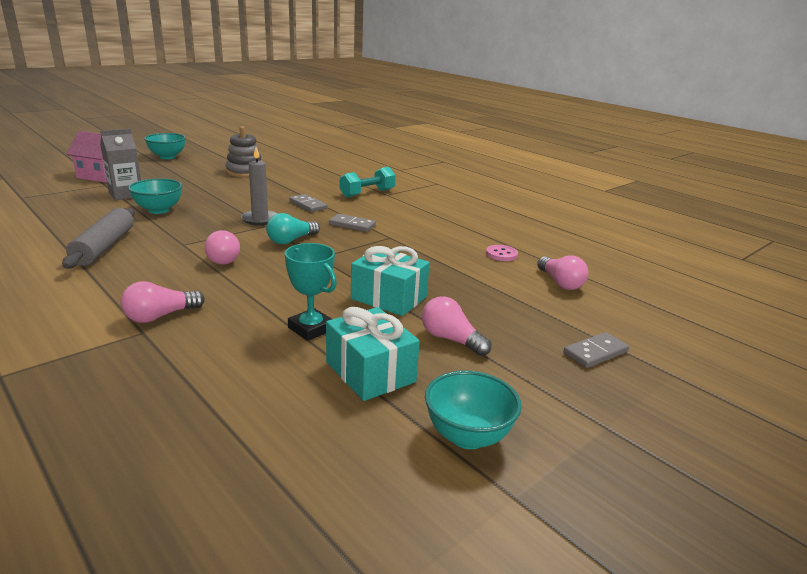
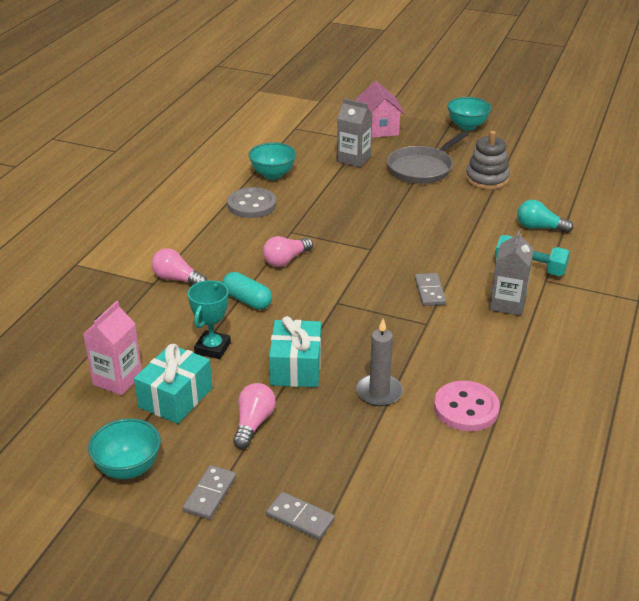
camera: 65 degrees right, 10 degrees up
grey rolling pin [62,208,135,269] -> grey button [227,187,276,218]
turquoise bowl [128,178,183,214] -> turquoise bowl moved to [249,142,296,180]
grey candle [241,147,277,225] -> grey candle moved to [356,319,403,406]
turquoise light bulb [266,213,320,244] -> turquoise light bulb moved to [517,200,573,233]
grey domino [289,194,327,212] -> grey domino moved to [182,465,236,520]
pink button [486,245,518,261] -> pink button [434,381,500,431], size x1.72
pink light bulb [537,255,589,290] -> none
none -> pink carton [83,301,142,395]
none -> turquoise capsule [222,272,272,310]
none -> grey pan [387,131,469,184]
none -> grey carton [489,230,534,316]

